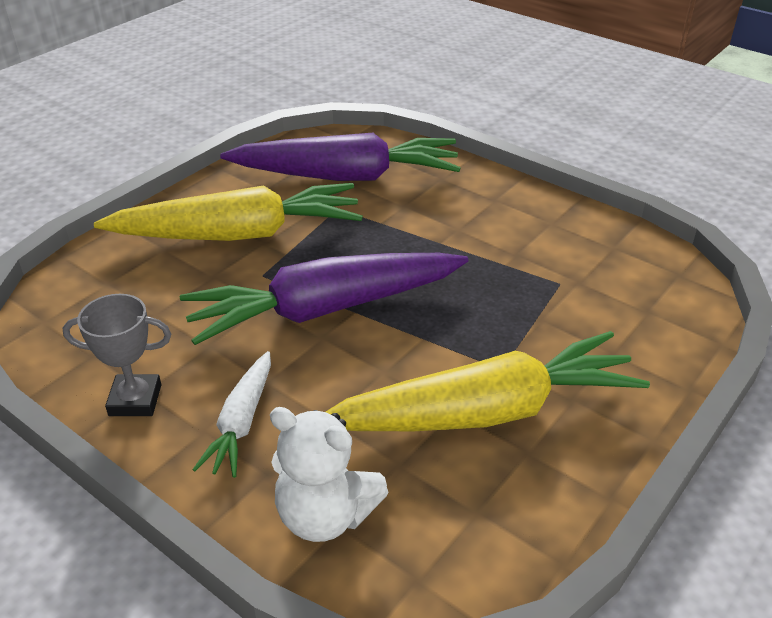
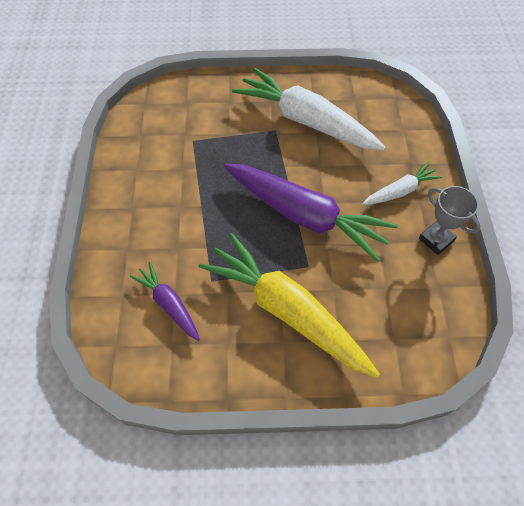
camera: 130 degrees left, 20 degrees up
purple carrot [220,133,461,181] -> purple carrot [130,262,200,341], size x0.50
white teddy bear [270,407,389,542] -> none
yellow carrot [326,331,650,431] -> white carrot [232,67,386,150]

